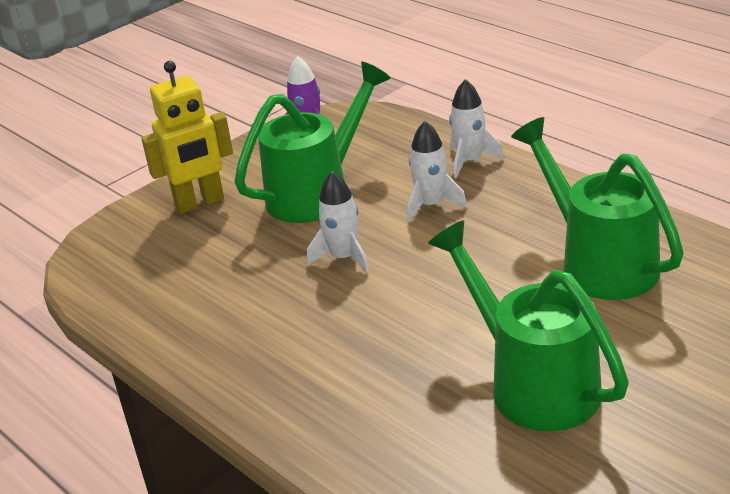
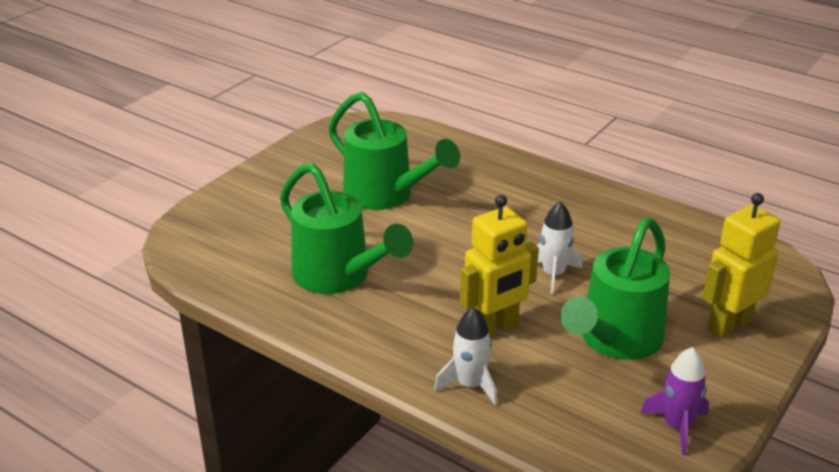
camera: 165 degrees right, 0 degrees up
white rocket [407,121,467,222] -> yellow robot [460,195,539,337]

